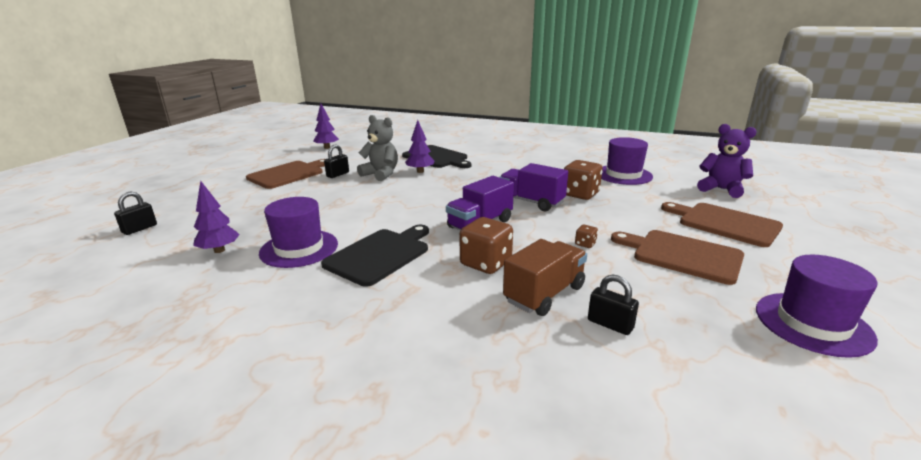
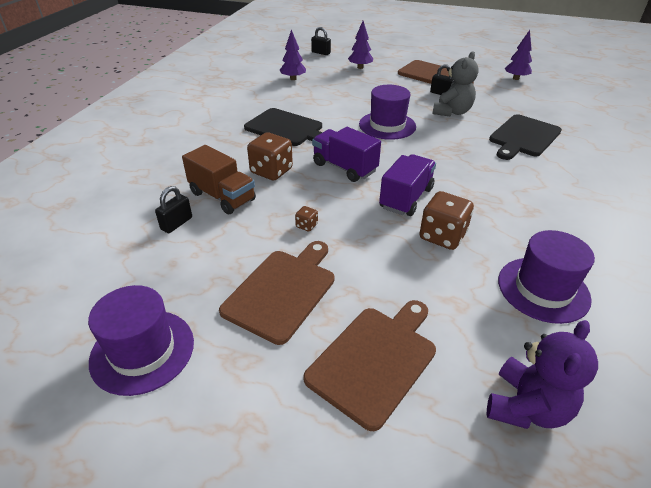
camera: 85 degrees right, 15 degrees up
purple hat [259,197,338,268] -> purple hat moved to [359,85,416,140]
purple tree [405,120,434,173] -> purple tree moved to [348,21,373,69]

